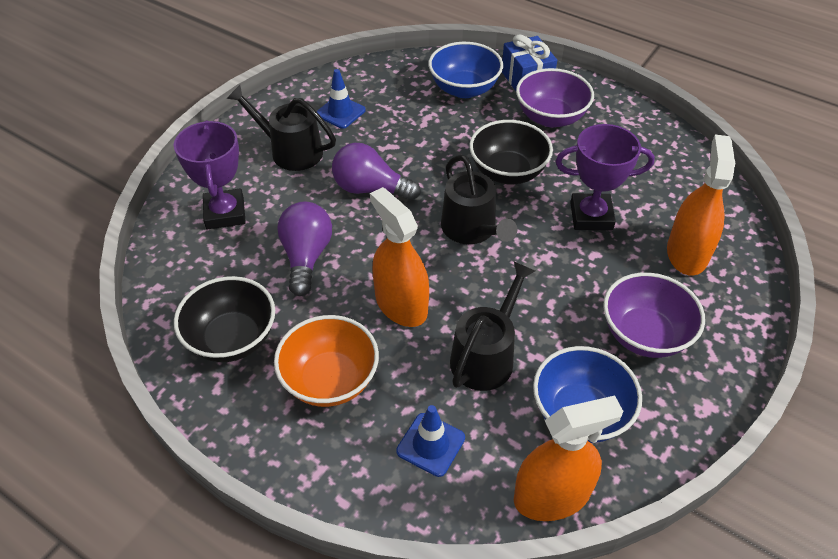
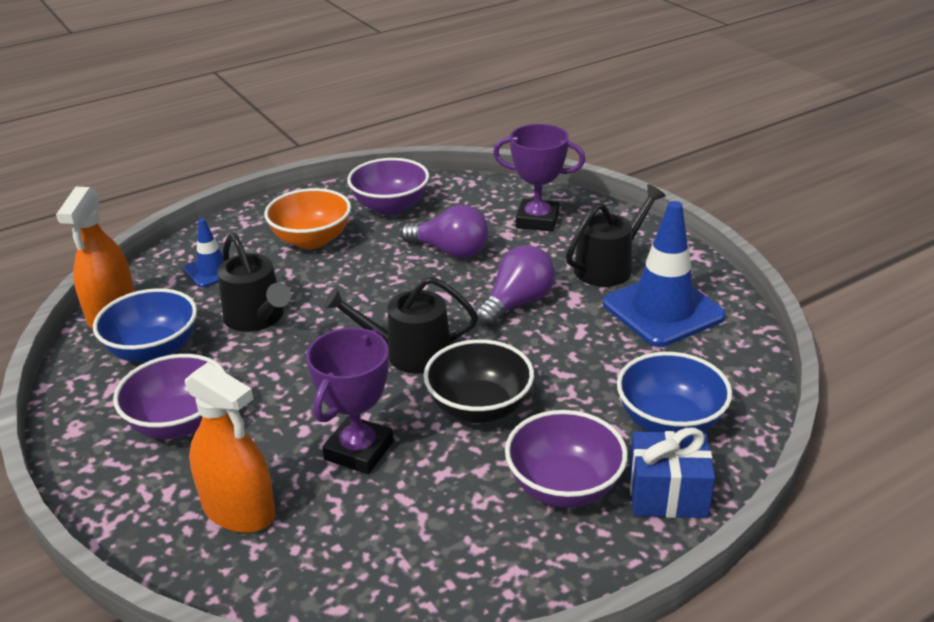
camera: 115 degrees right, 15 degrees down
black bowl [174,276,275,362] -> purple bowl [347,158,429,215]
blue traffic cone [316,69,366,129] -> blue traffic cone [603,201,726,347], size x1.90
orange spray bottle [370,187,429,327] -> none

